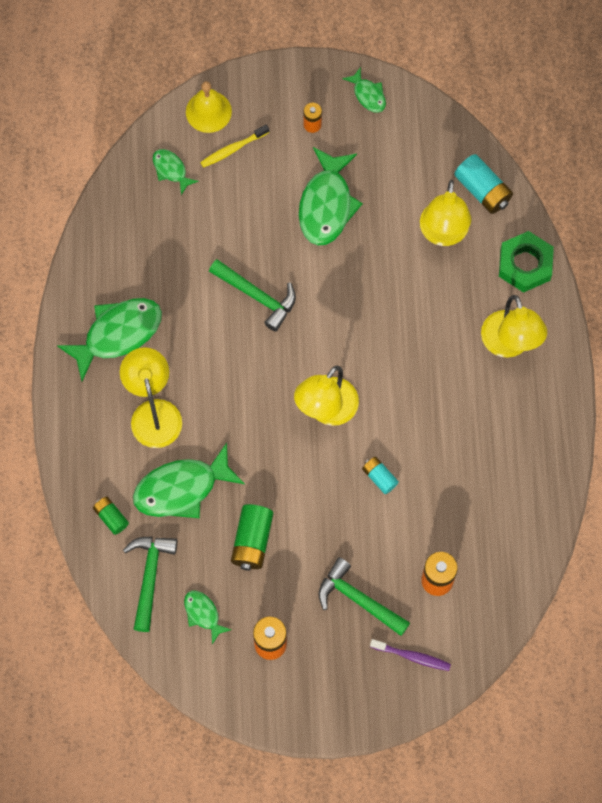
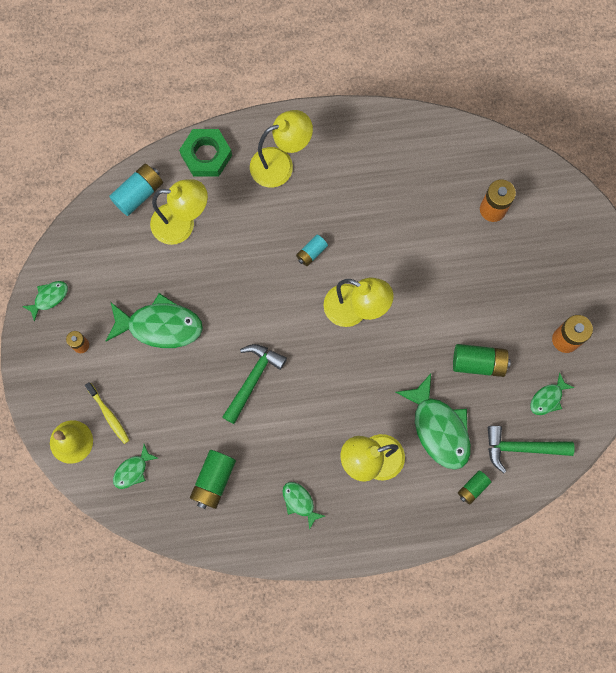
camera: 95 degrees left, 5 degrees up
green fish [57,298,162,381] -> green fish [282,482,325,530], size x0.51
green hammer [318,557,410,636] -> none
turquoise battery [362,457,399,494] -> turquoise battery moved to [296,235,328,266]
purple toothbrush [370,639,451,671] -> none
none -> green battery [190,450,236,509]

